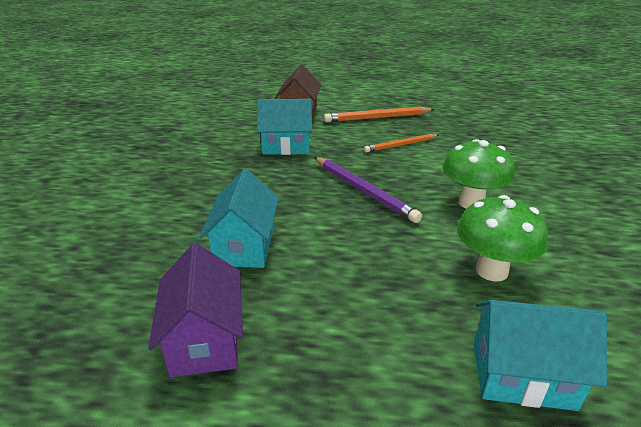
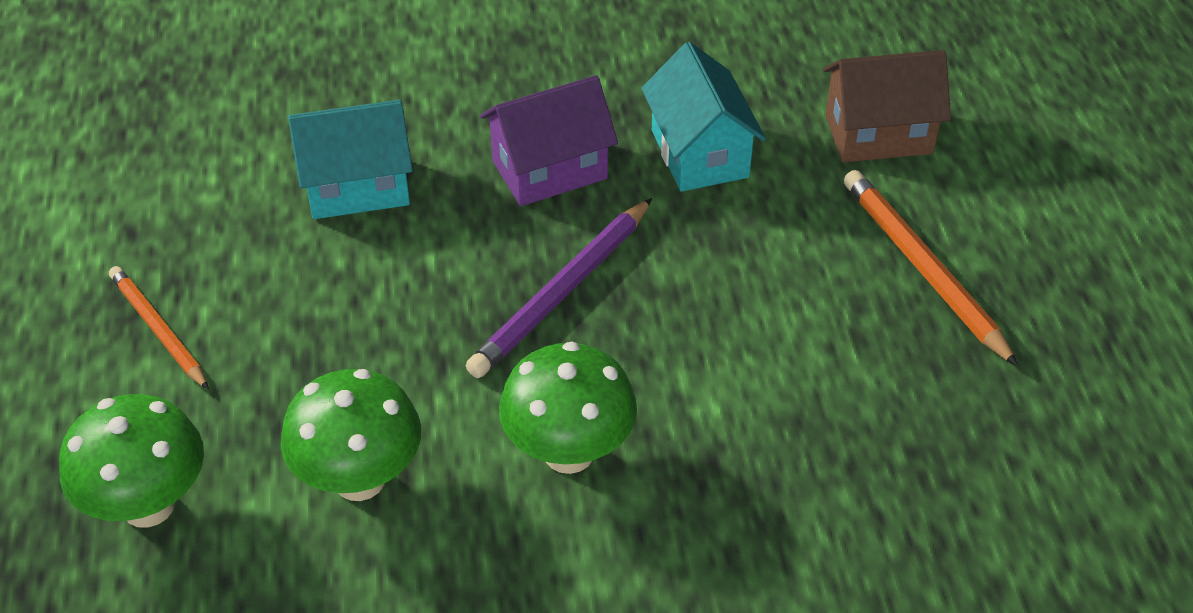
camera: 75 degrees right, 15 degrees up
purple house [148,243,243,378] -> purple house moved to [480,75,618,206]
orange pencil [364,134,439,153] -> orange pencil moved to [109,266,209,390]
turquoise house [474,300,607,411] -> green mushroom [59,394,204,528]

